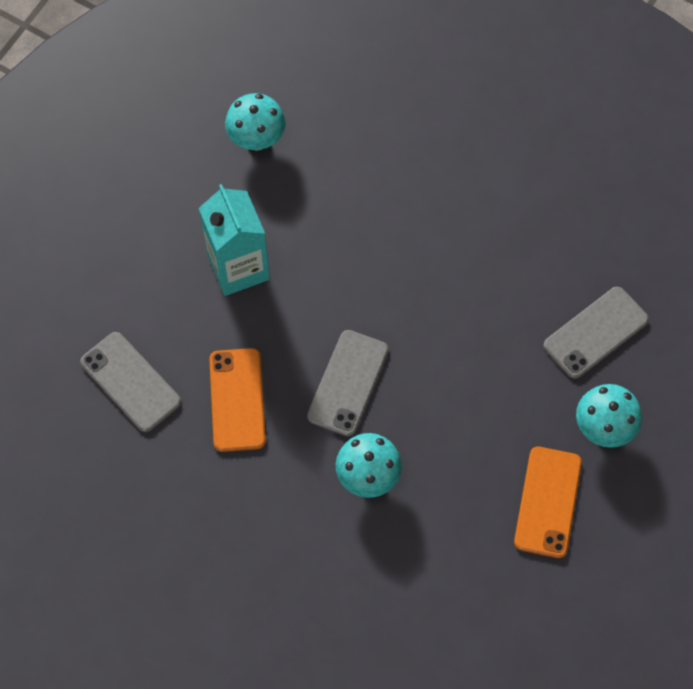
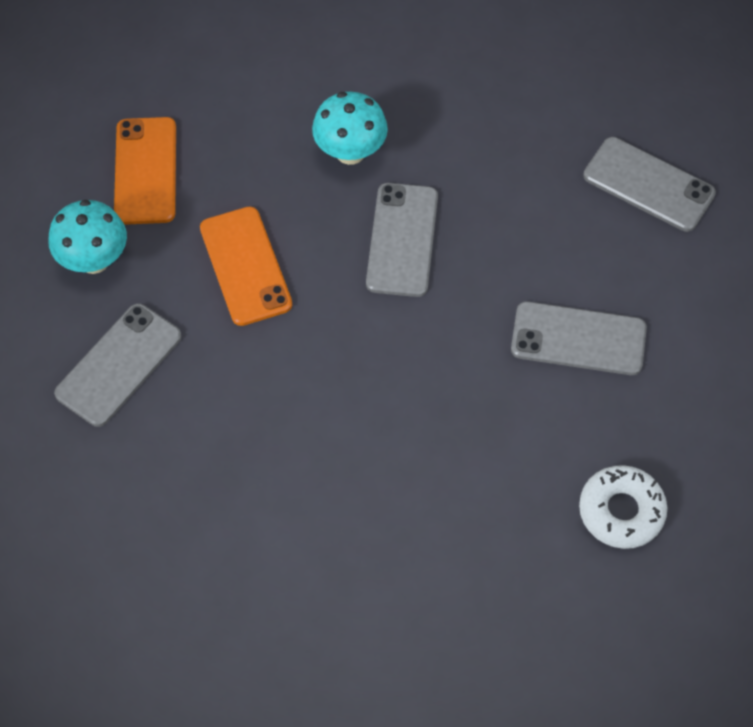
camera: 165 degrees right, 5 degrees down
turquoise carton [199,184,270,296] -> grey phone [511,301,647,375]
orange phone [209,348,266,452] -> orange phone moved to [200,207,292,326]
turquoise mushroom [225,93,286,151] -> white donut [579,465,667,549]

